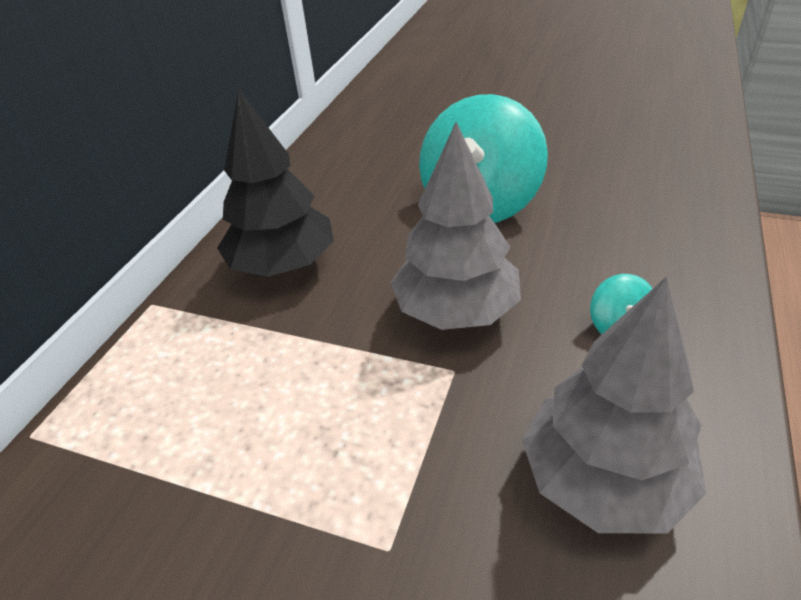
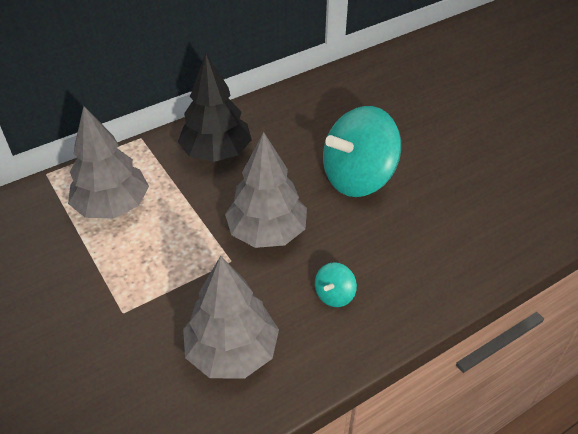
camera: 35 degrees right, 5 degrees up
none -> grey tree [68,106,149,219]

